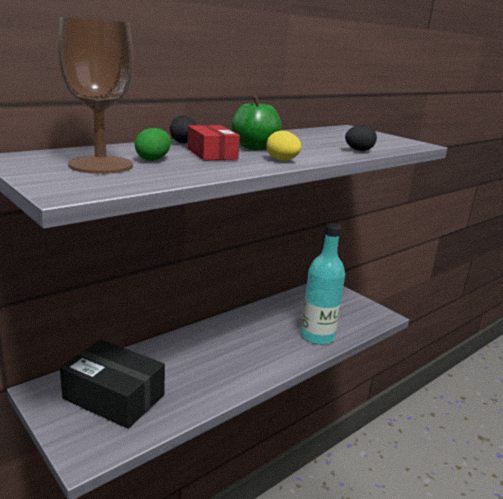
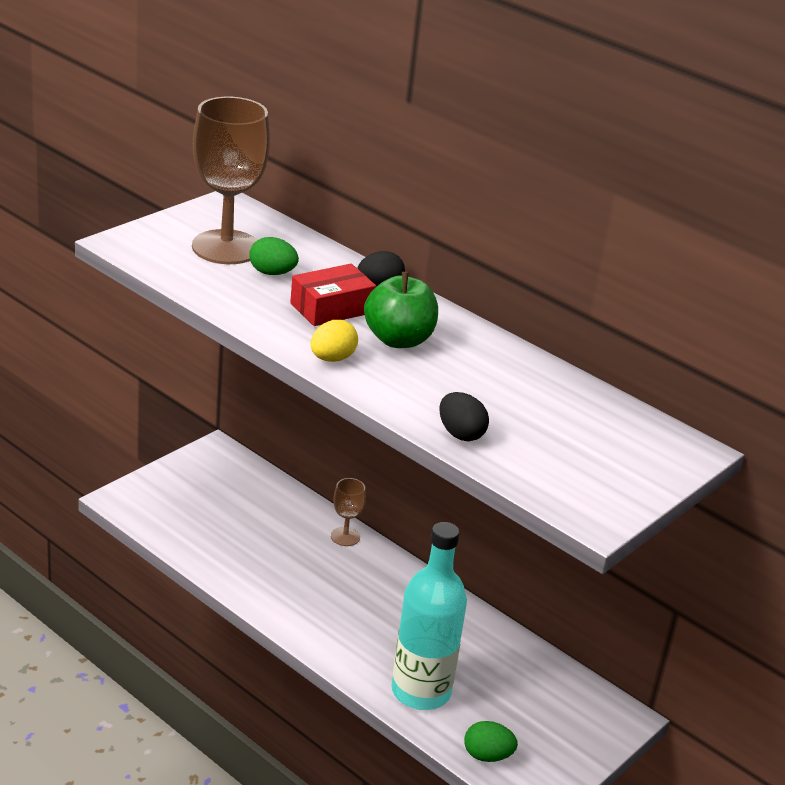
camera: 80 degrees right, 10 degrees up
black box [60,339,165,429] -> none
none -> brown goblet [331,478,366,546]
none -> green egg [464,721,518,762]

